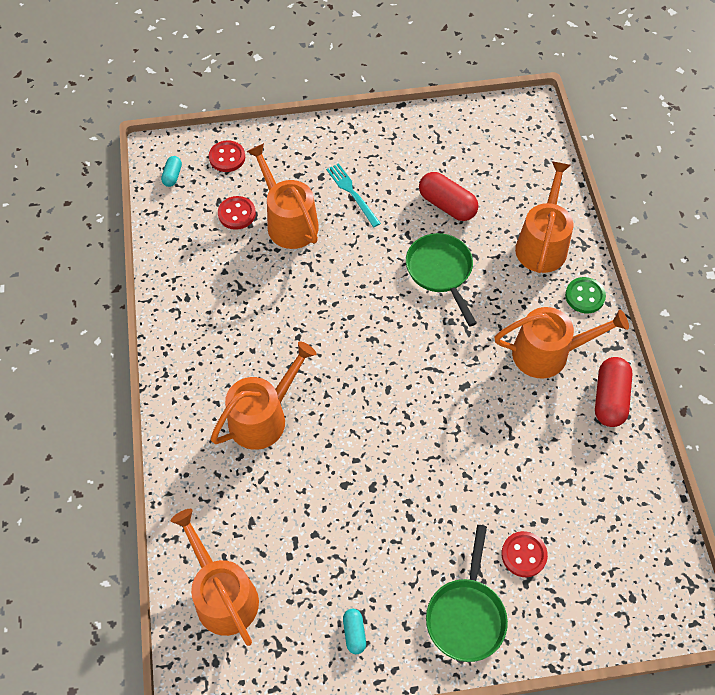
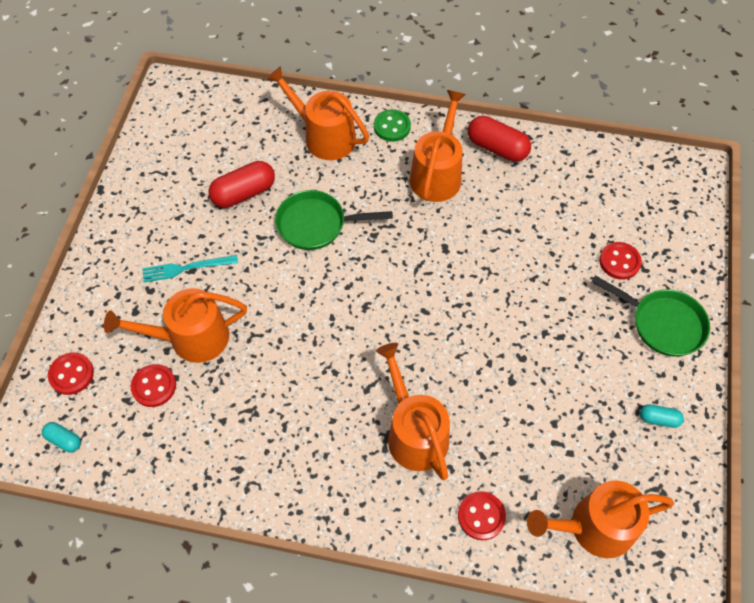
camera: 70 degrees left, 0 degrees up
none -> red button [458,491,506,540]

